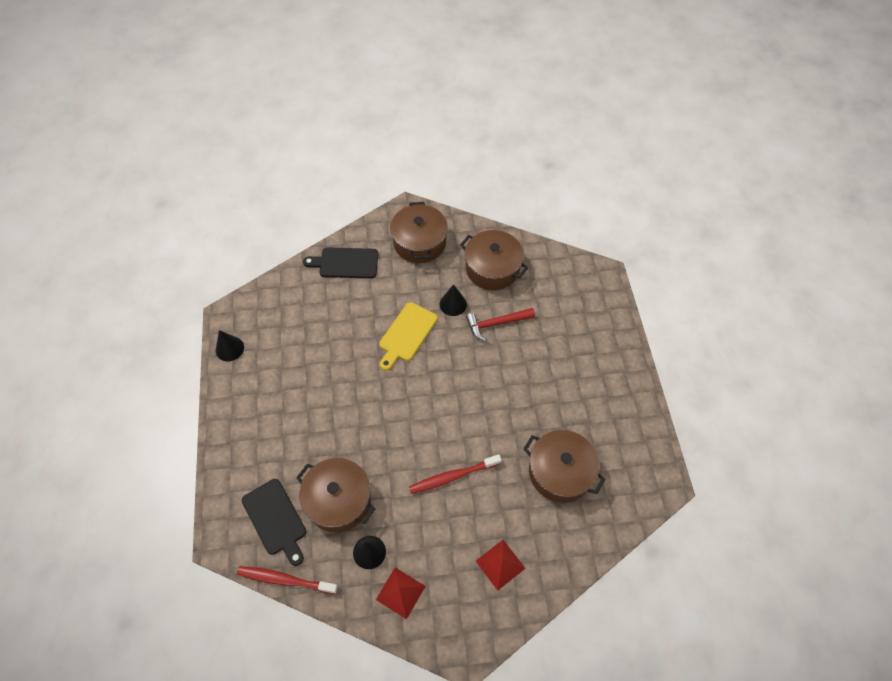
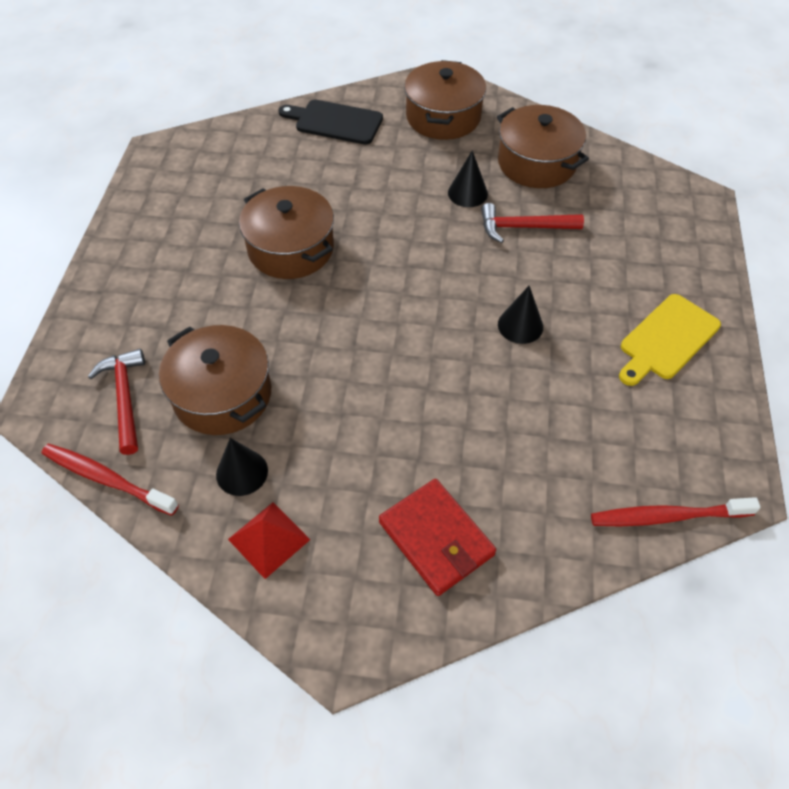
camera: 15 degrees right, 5 degrees down
black cone [215,330,244,361] -> black cone moved to [498,286,543,344]
black cutting board [242,479,306,566] -> red hammer [88,349,145,455]
yellow cutting board [379,302,438,370] -> yellow cutting board moved to [619,294,721,386]
red toothbrush [409,454,502,494] -> red toothbrush moved to [591,497,761,526]
red pyramid [476,540,525,591] -> red wallet [379,479,496,596]
brown pot [523,430,606,503] -> brown pot moved to [239,186,334,279]

